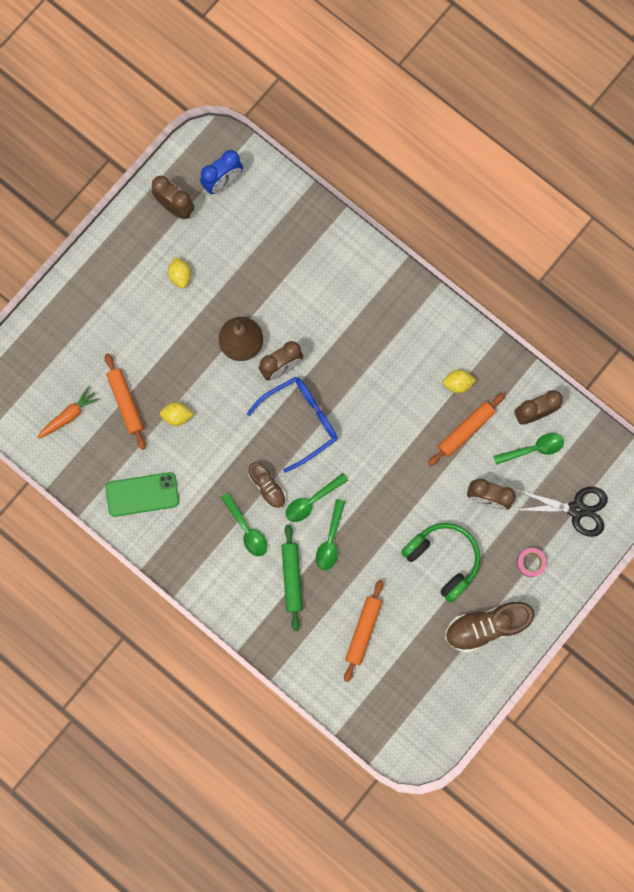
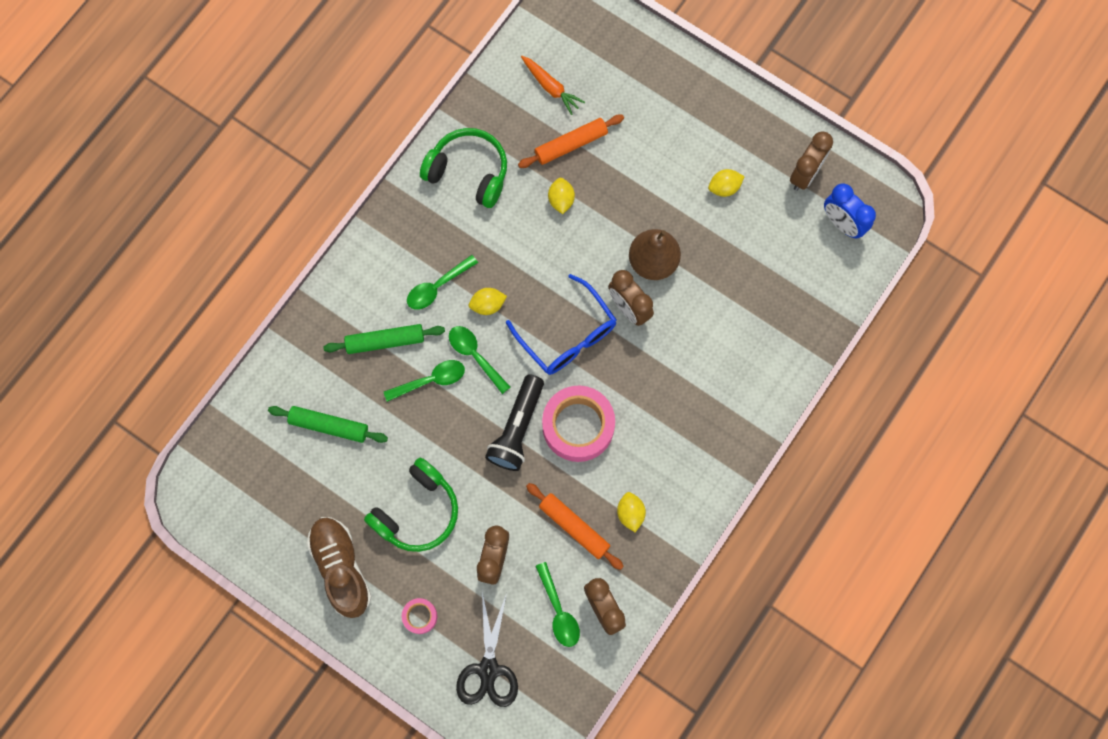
camera: 85 degrees right, 5 degrees down
green phone [106,472,179,517] -> green headphones [420,128,507,208]
brown shoe [249,462,286,509] -> yellow lemon [469,288,507,315]
green spoon [316,499,345,570] -> green spoon turned 150 degrees clockwise [384,360,465,402]
orange rolling pin [344,580,384,682] -> green rolling pin [268,406,388,443]
none -> black flashlight [485,374,544,471]
none -> pink tape [542,386,615,462]

